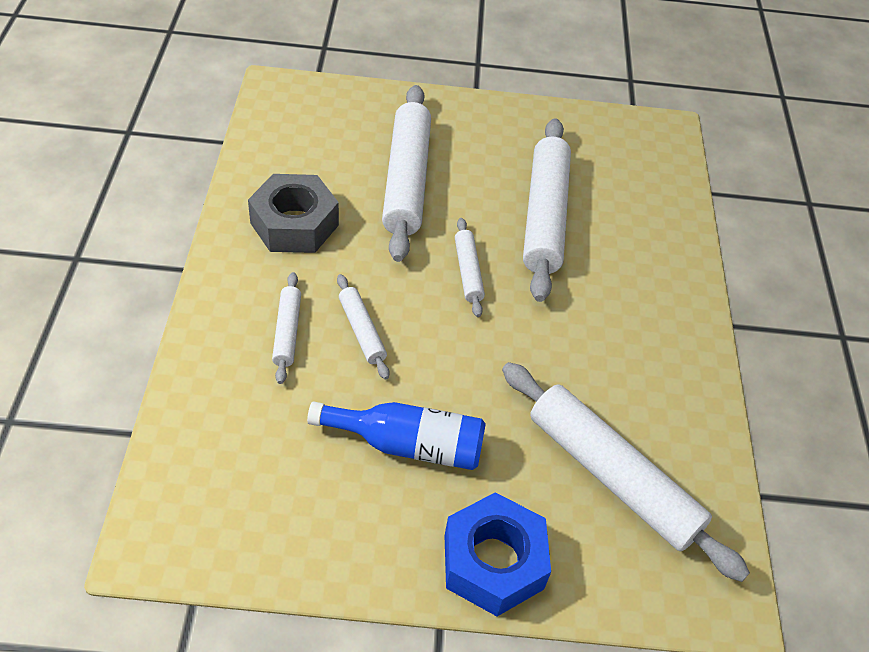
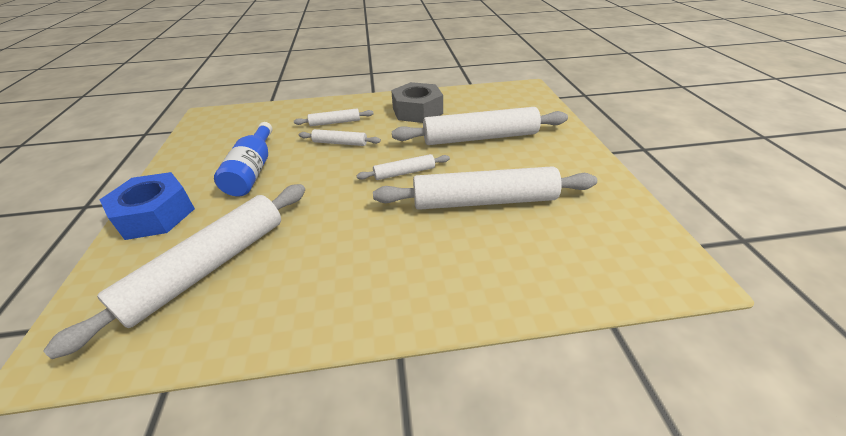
camera: 85 degrees right, 10 degrees down
white rolling pin [337,274,390,380] -> white rolling pin turned 45 degrees clockwise [299,129,381,146]

